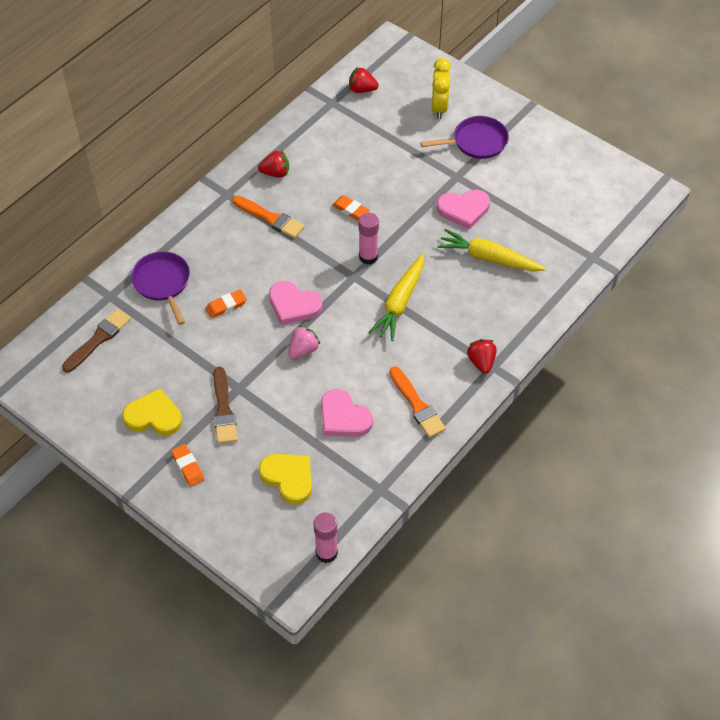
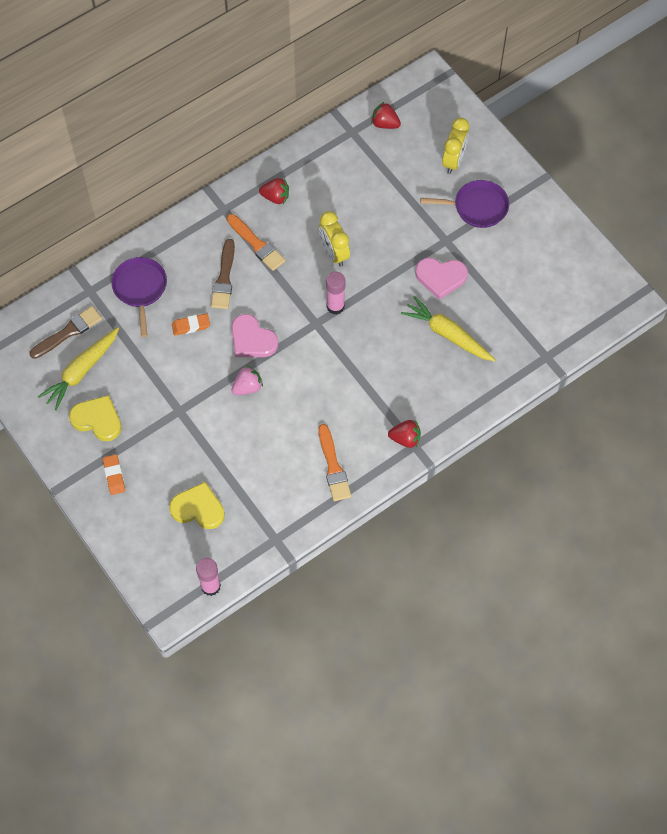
camera: 15 degrees right, 10 degrees up
brown brush [214,367,238,444] -> brown brush moved to [211,239,235,309]
yellow heart [259,454,312,505] -> yellow heart turned 45 degrees counterclockwise [169,482,225,529]
pink heart [321,389,373,437] -> none
orange eraser [332,195,370,220] -> yellow clock [319,211,350,267]
yellow carrot [369,253,424,341] -> yellow carrot moved to [38,327,119,411]
red strawberry [467,339,497,374] -> red strawberry turned 90 degrees clockwise [388,420,421,448]

